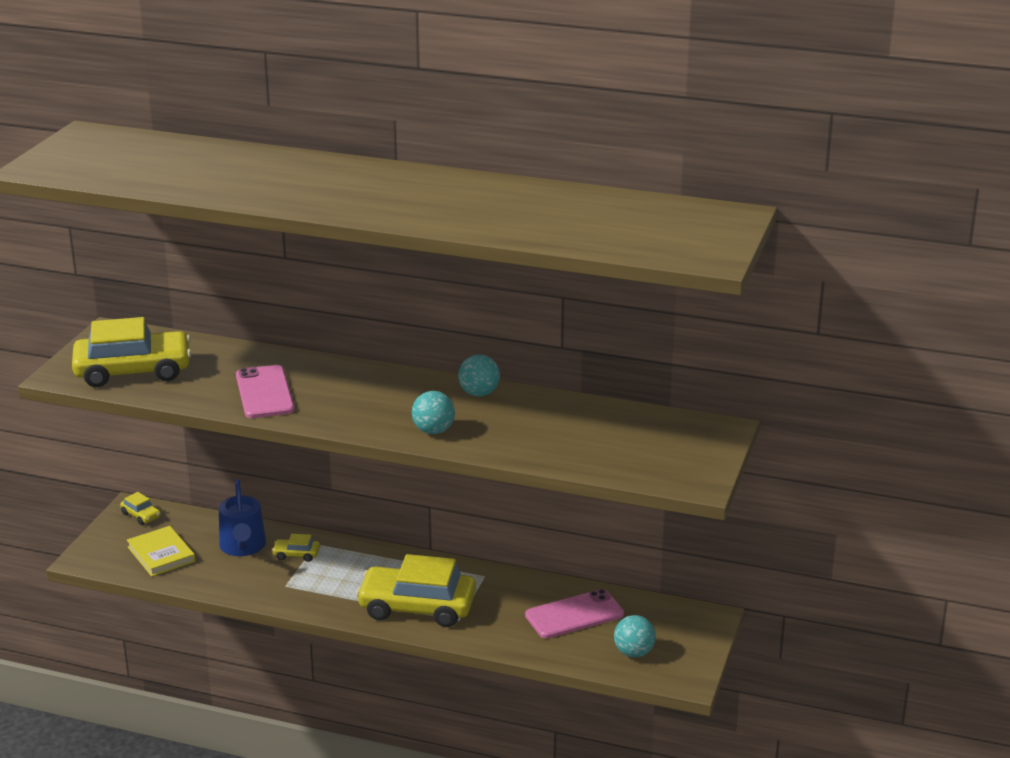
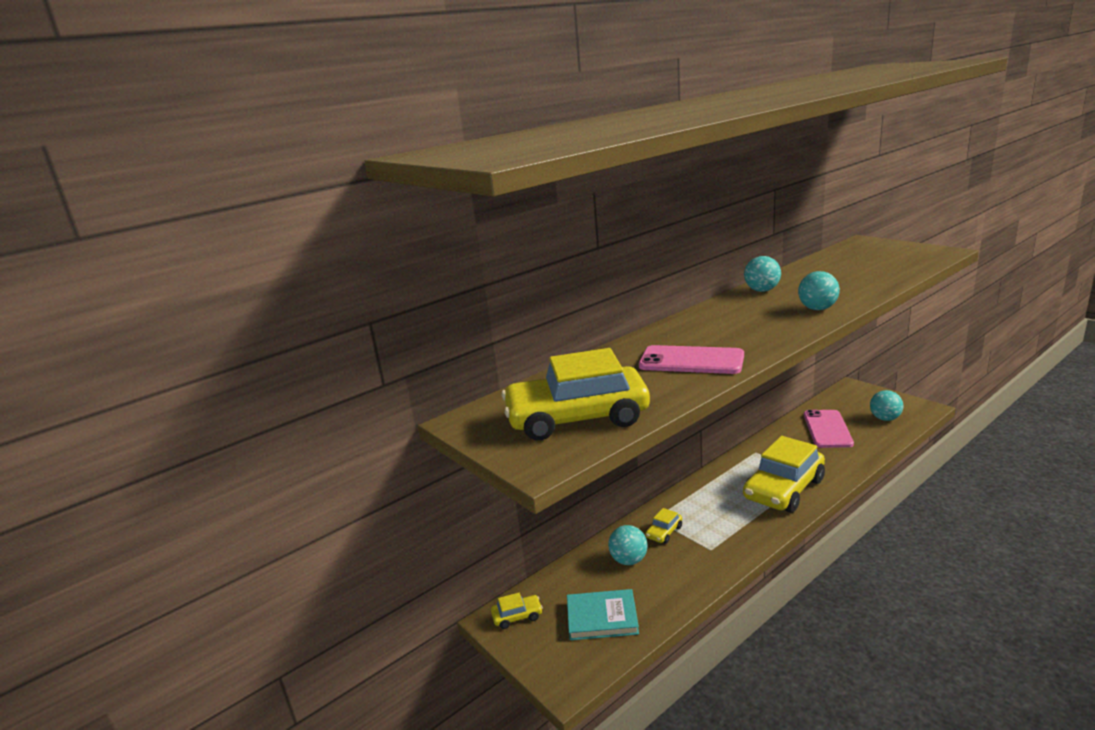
camera: 55 degrees left, 5 degrees down
yellow car [72,317,191,387] -> yellow car turned 120 degrees counterclockwise [501,348,650,441]
yellow book [127,526,195,577] -> turquoise book [567,589,639,640]
blue watering can [219,479,266,556] -> turquoise ball [608,525,648,565]

